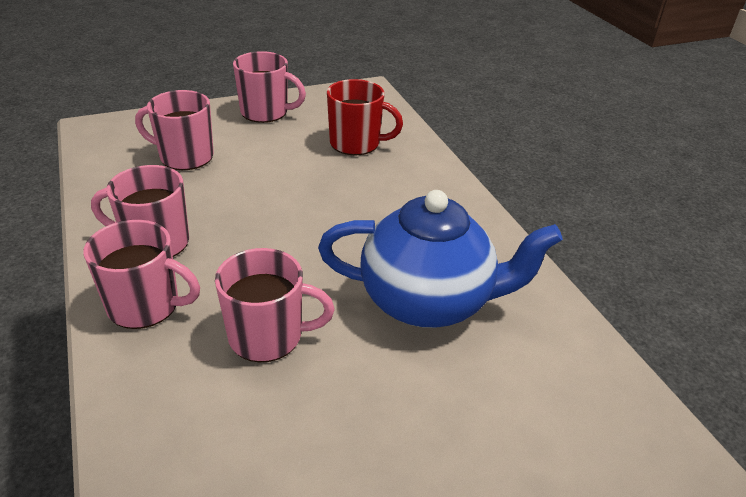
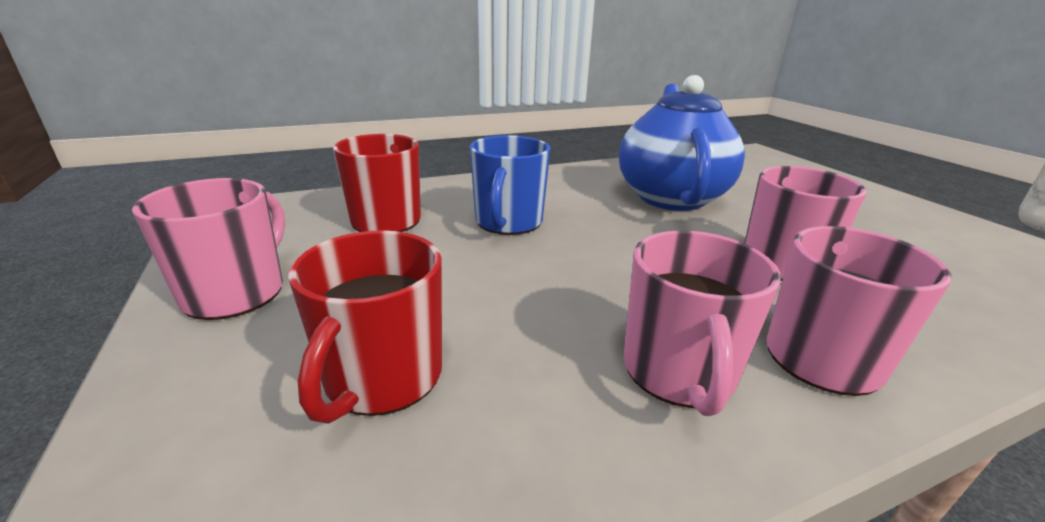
camera: 90 degrees left, 10 degrees down
pink mug [135,90,214,170] -> red mug [288,230,442,424]
none -> blue mug [470,135,550,235]

